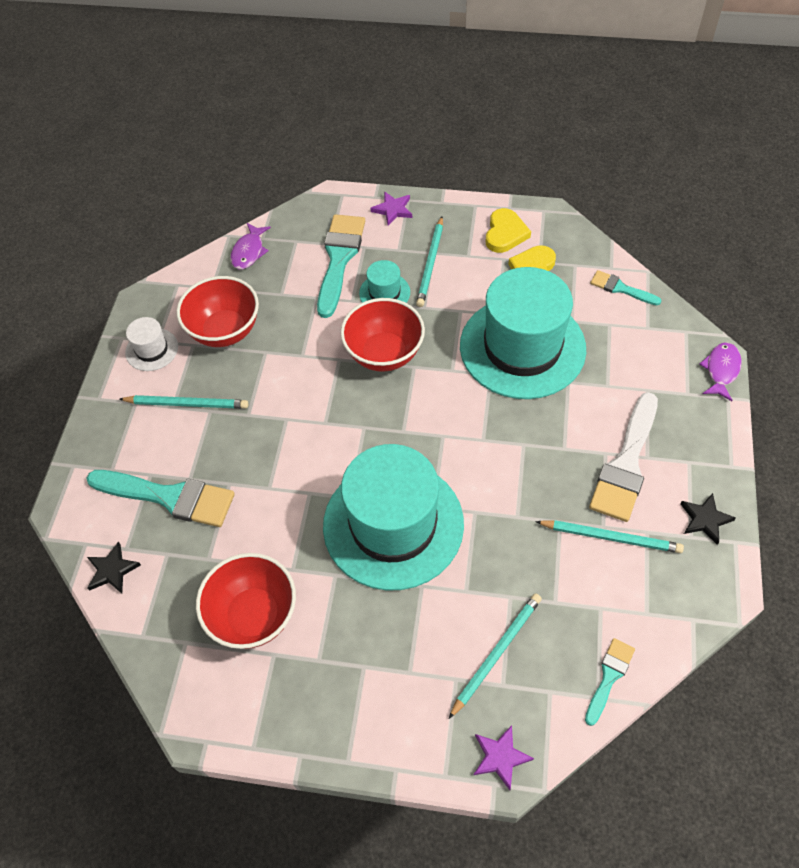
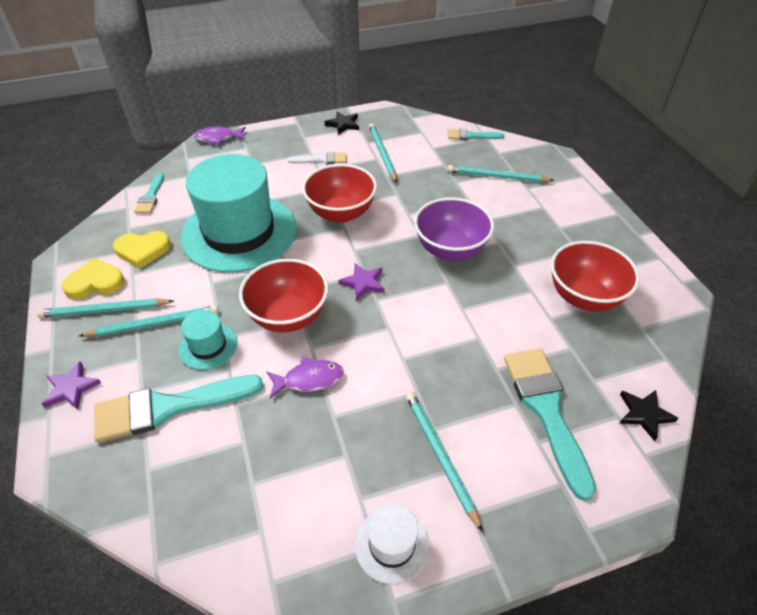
camera: 120 degrees left, 10 degrees down
red bowl [176,276,259,347] -> red bowl moved to [302,164,377,223]
purple fish [230,223,271,269] -> purple fish moved to [267,357,344,399]
turquoise hat [323,444,464,590] -> purple bowl [414,197,494,261]
purple star [474,725,534,790] -> purple star moved to [338,263,385,300]
white brush [589,392,658,522] -> white brush [287,152,347,164], size x0.53
none -> turquoise pencil [37,298,174,318]

